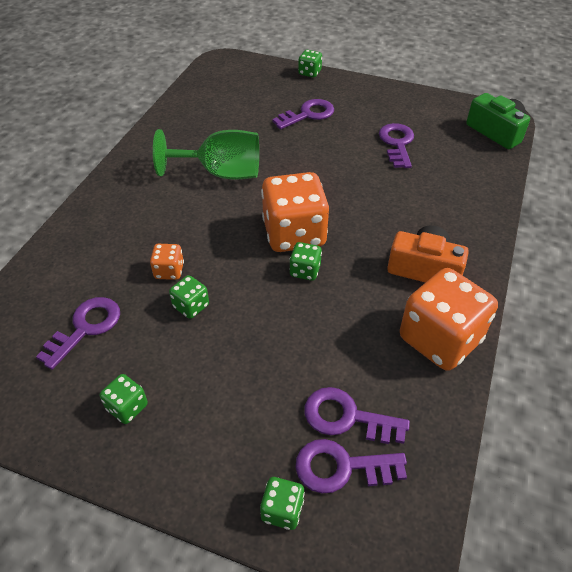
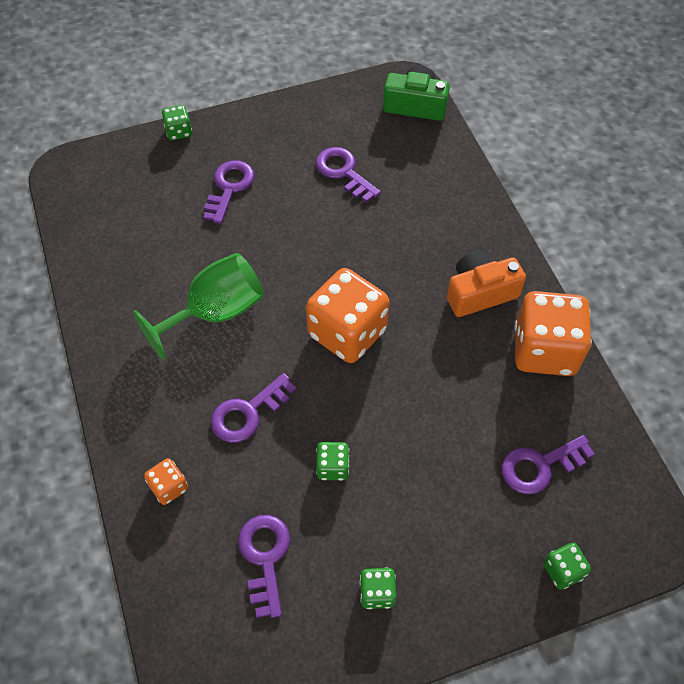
camera: 40 degrees left, 10 degrees up
orange dice [150,244,184,280] -> orange dice moved to [144,458,188,505]
green dice [289,242,322,281] -> none
purple key [295,439,407,493] -> purple key moved to [211,373,296,443]

